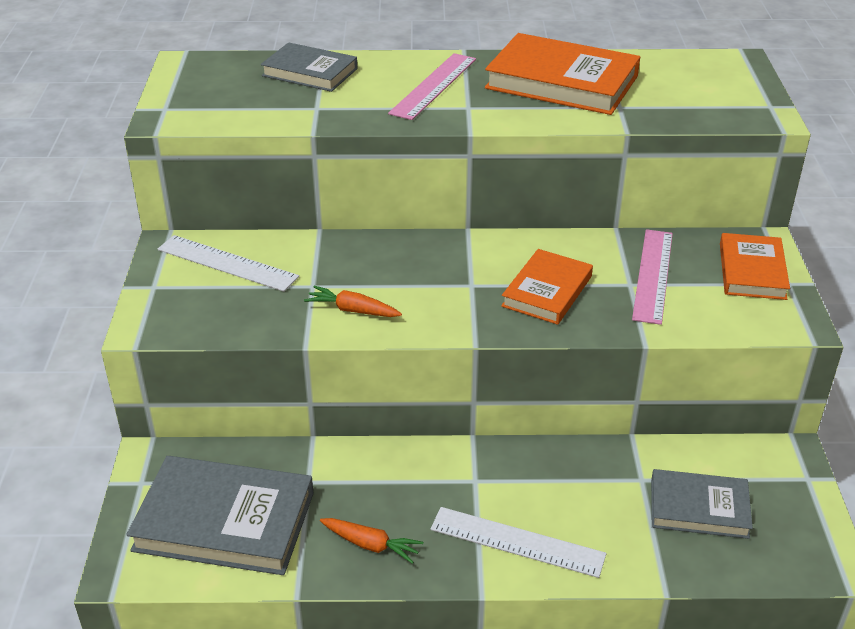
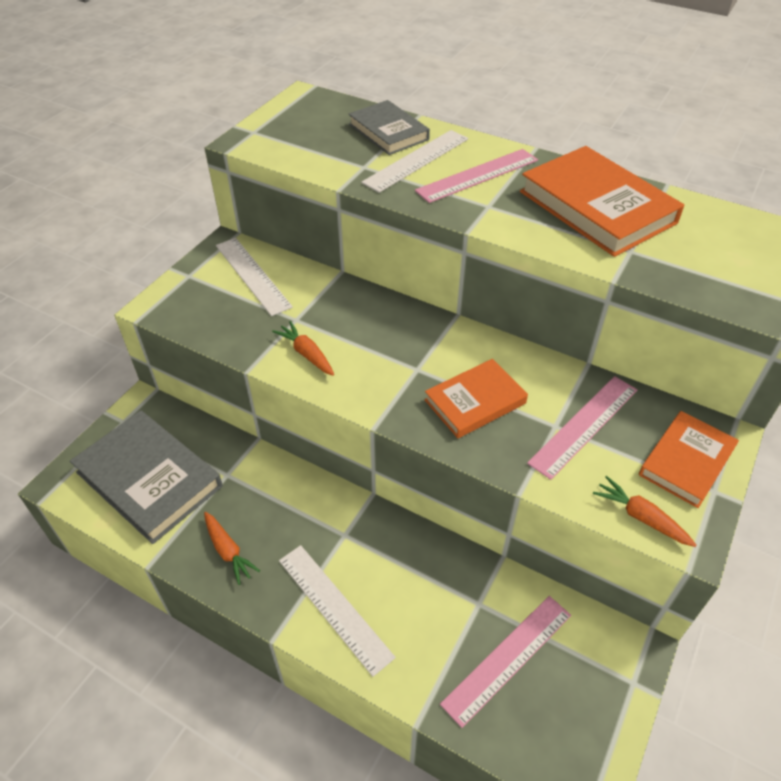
camera: 30 degrees right, 10 degrees up
grey book [651,469,753,539] -> pink ruler [440,596,571,728]
none -> white ruler [361,130,468,193]
none -> orange carrot [593,476,697,547]

